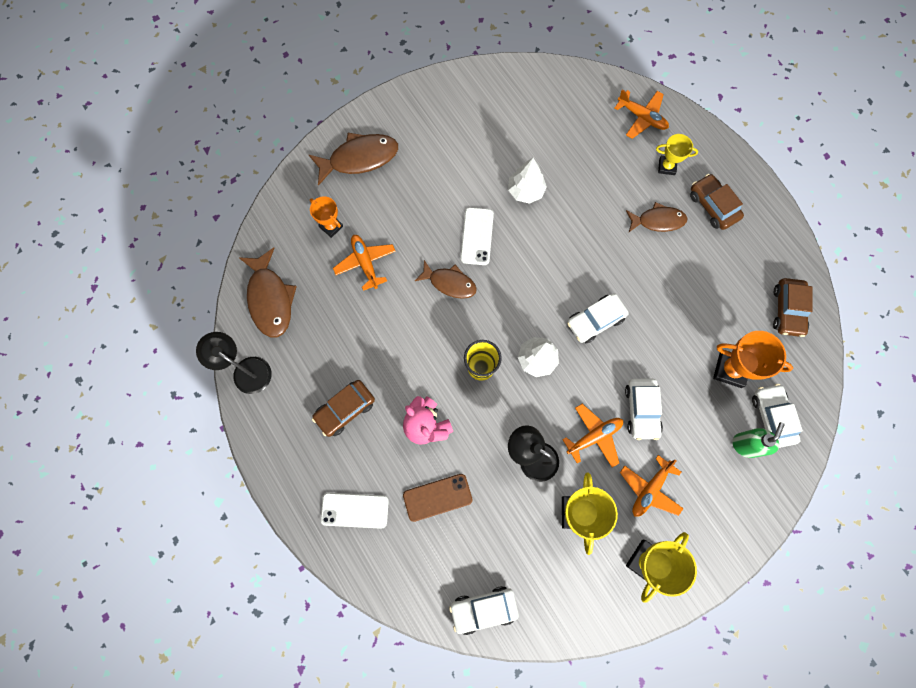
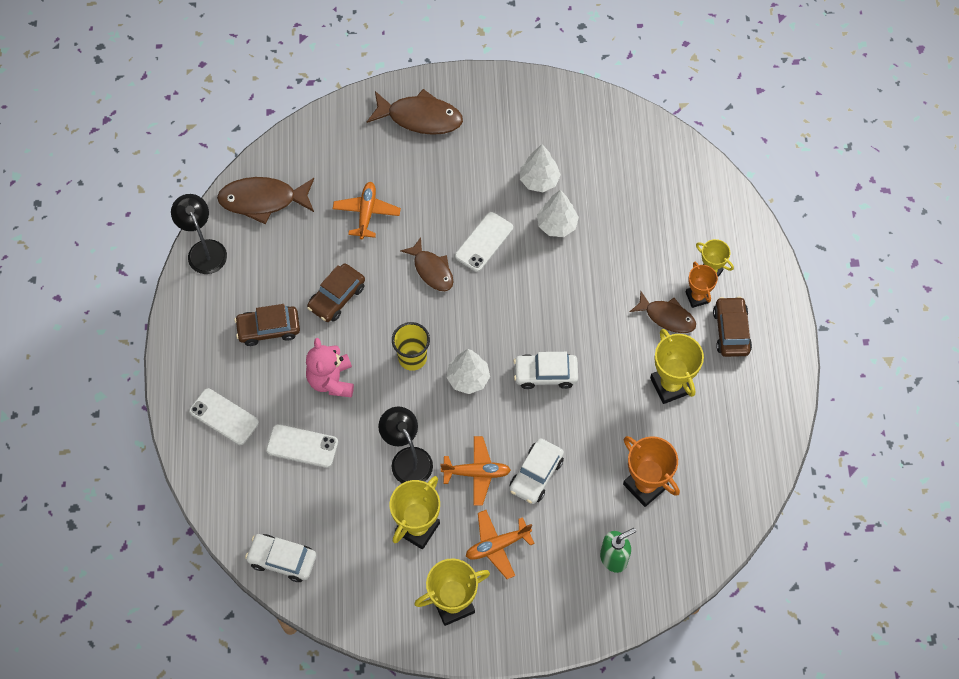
camera: 30 degrees right, 10 degrees down
brown fish [238,248,297,338] -> brown fish turned 75 degrees clockwise [217,177,314,224]
orange trophy [310,196,343,238] -> orange trophy moved to [686,262,718,308]
brown phone [403,474,472,522] -> white phone [266,424,338,468]
orange plane [614,89,669,139] -> none
white car [752,384,803,448] -> none
brown car [773,278,813,337] -> brown car moved to [307,263,365,322]
none -> white tree [520,144,561,192]
none -> yellow trophy [650,329,704,404]

